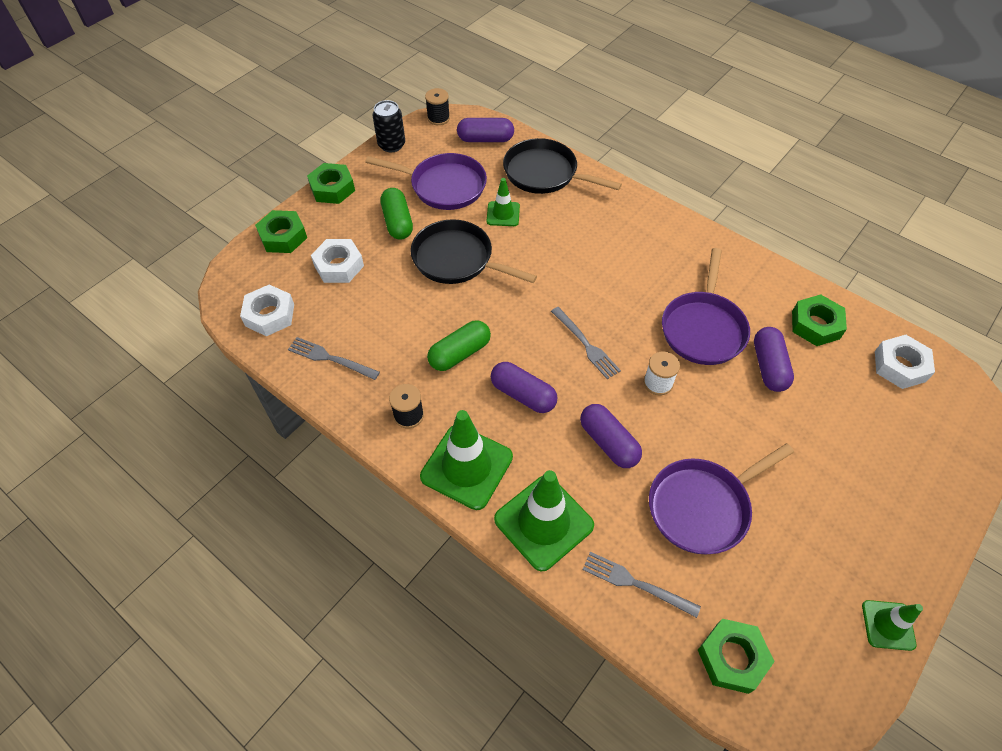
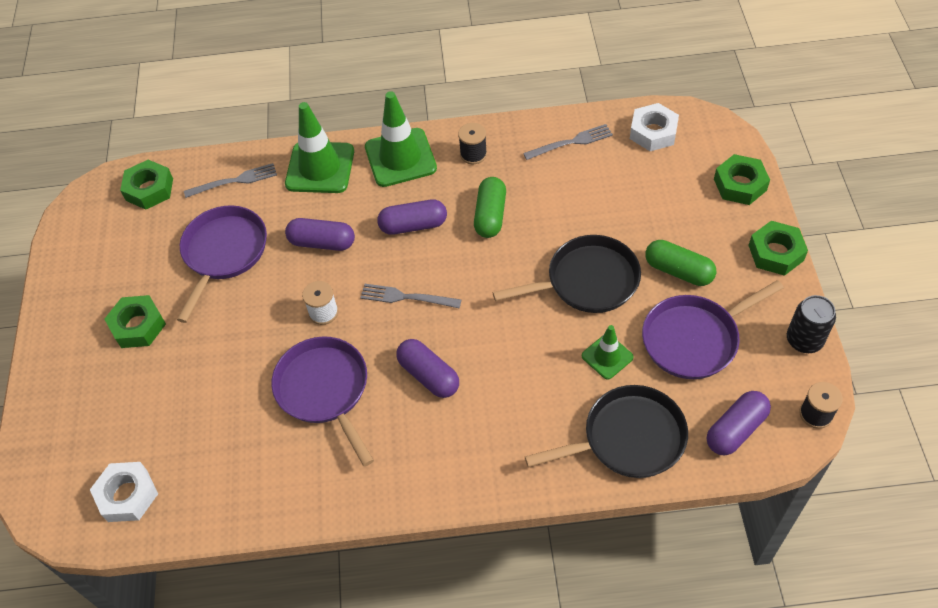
camera: 140 degrees right, 0 degrees up
white nut [311,239,364,283] -> none
purple capsule [754,327,794,392] -> purple capsule moved to [396,339,459,398]
green nut [792,294,847,346] -> green nut moved to [104,295,166,348]
green traffic cone [862,600,923,651] -> none

